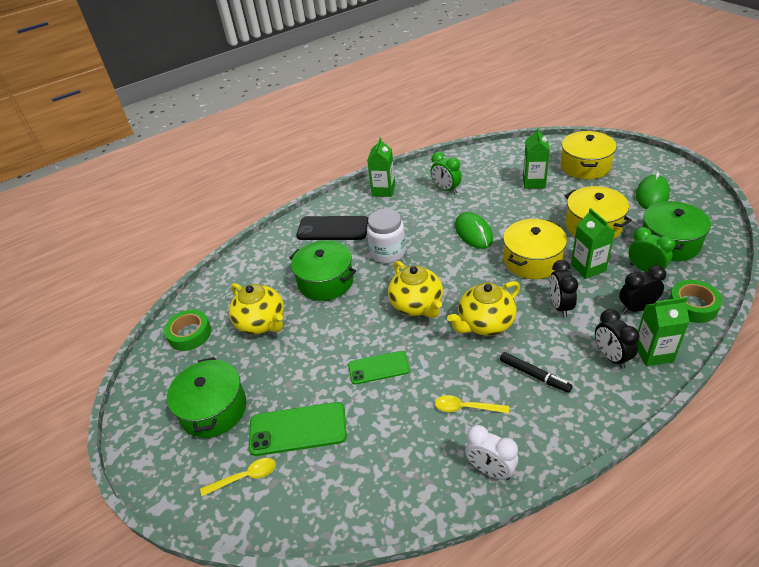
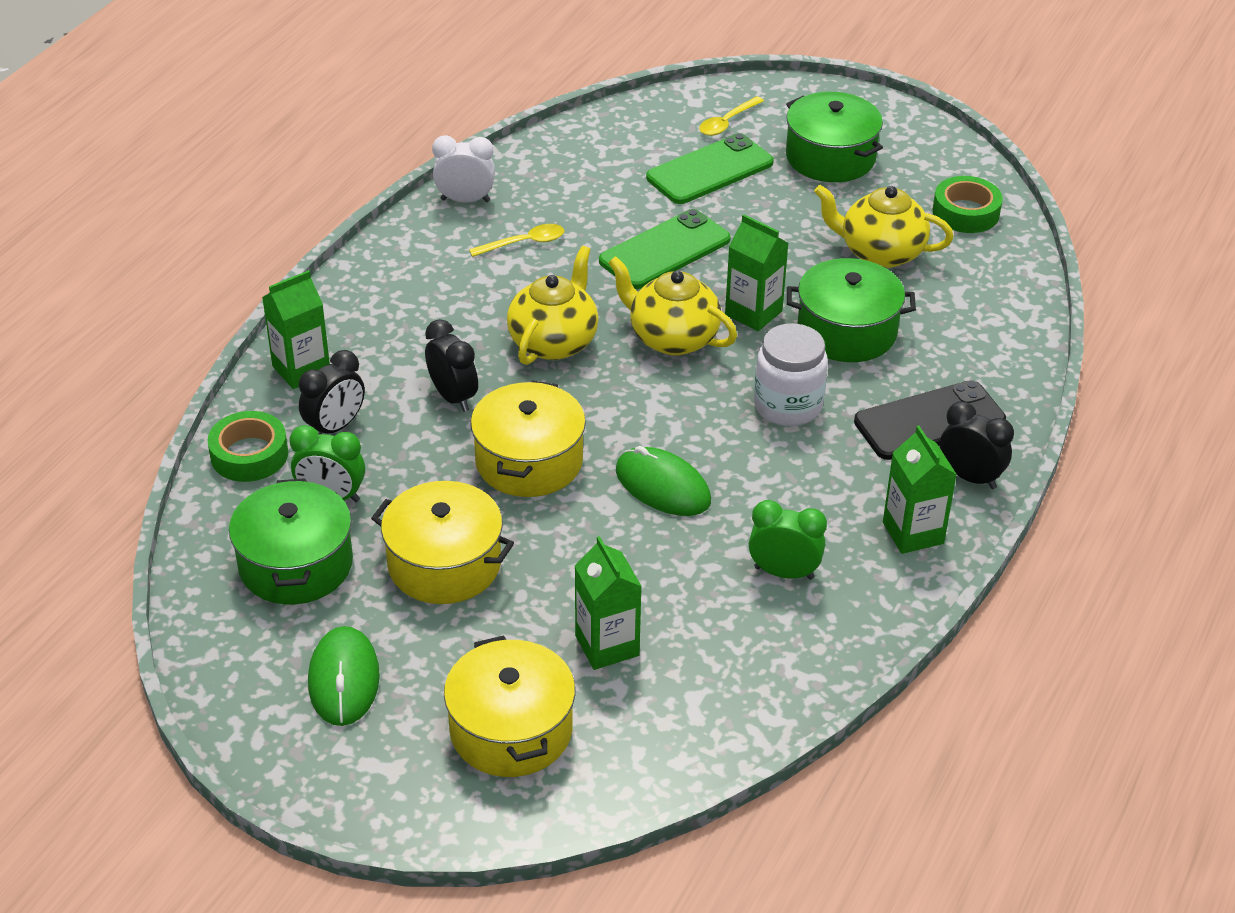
camera: 145 degrees right, 0 degrees up
green phone [348,351,410,385] -> green phone [599,209,731,289], size x1.51
black marker [500,352,573,393] -> none
green carton [571,208,615,279] -> green carton moved to [725,214,788,331]
black clock [595,309,640,369] -> black clock moved to [940,401,1014,489]

